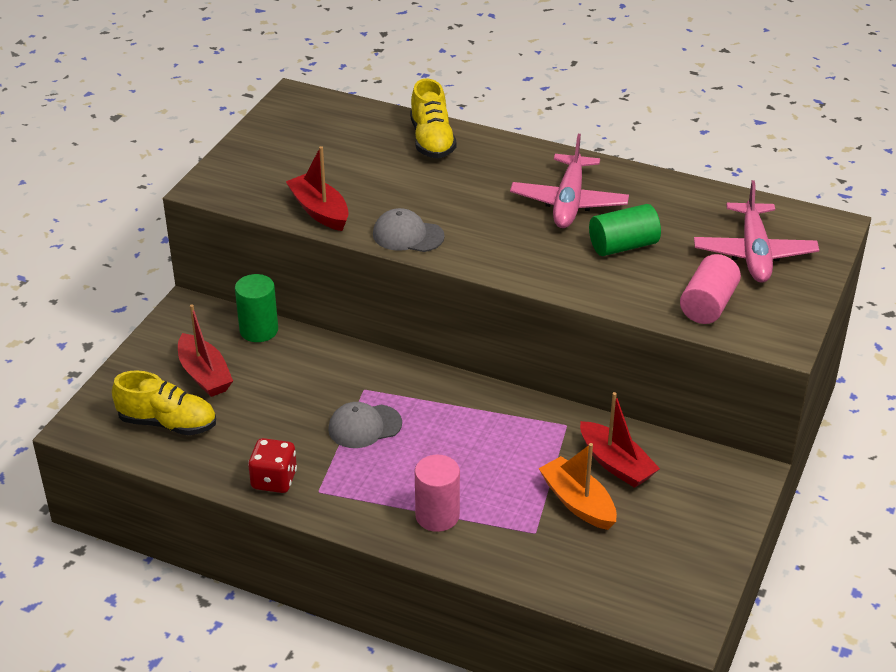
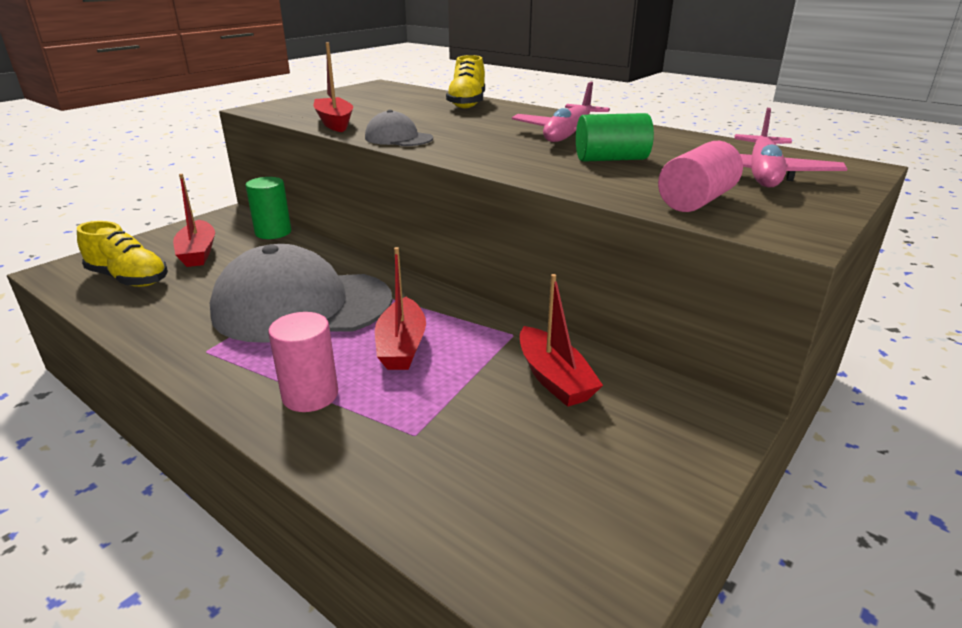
camera: 15 degrees right, 10 degrees down
red dice [248,438,297,493] -> none
grey cap [328,402,402,448] -> grey cap [210,244,393,343], size x2.21
orange boat [538,443,617,530] -> none
none -> red boat [375,247,426,370]

